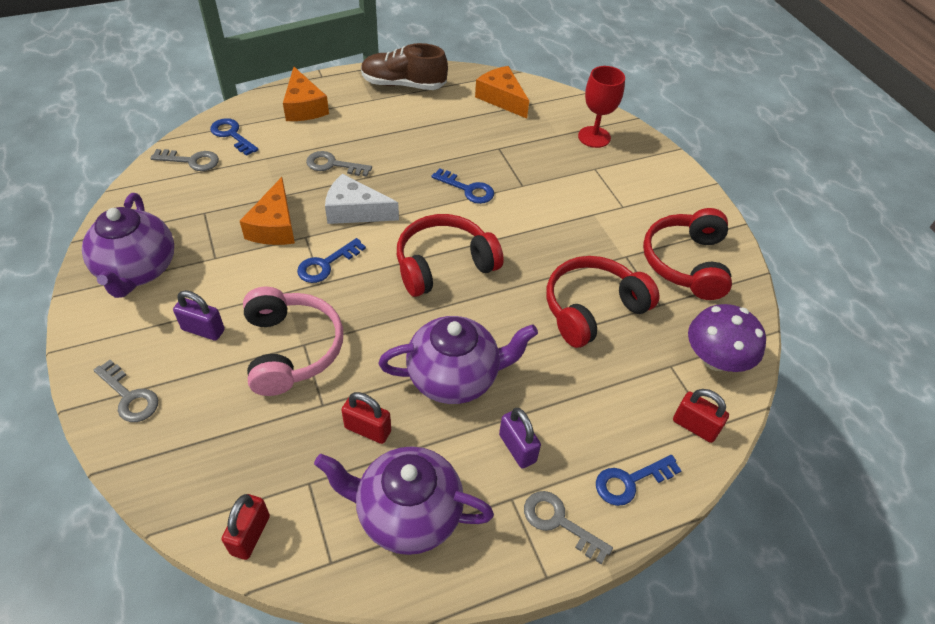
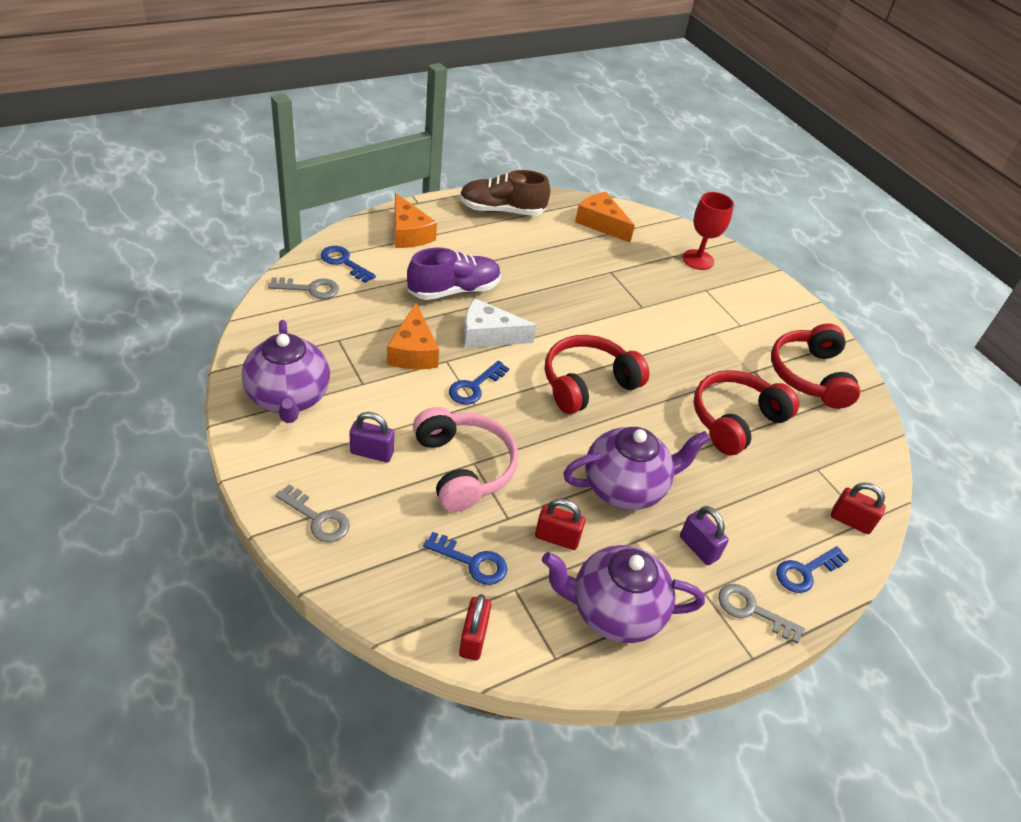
camera: 10 degrees left, 5 degrees down
grey key [306,151,372,177] -> purple shoe [407,248,501,300]
blue key [431,168,494,204] -> blue key moved to [423,532,507,585]
purple mushroom [688,304,766,372] -> none

